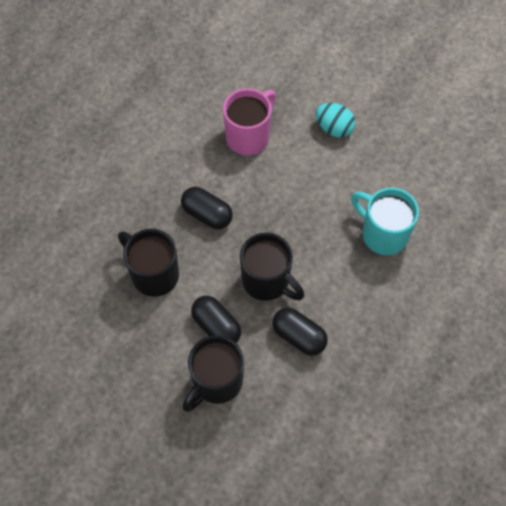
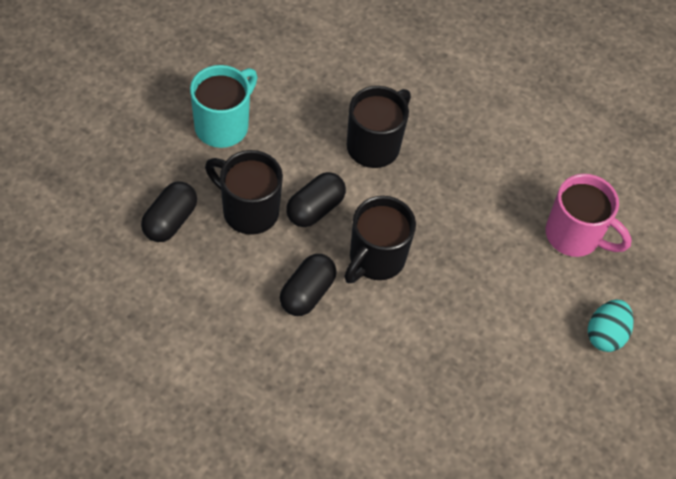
camera: 80 degrees right, 5 degrees down
black capsule [181,187,233,229] -> black capsule moved to [141,182,197,242]
turquoise mug [351,188,419,255] -> turquoise mug moved to [190,65,258,148]

